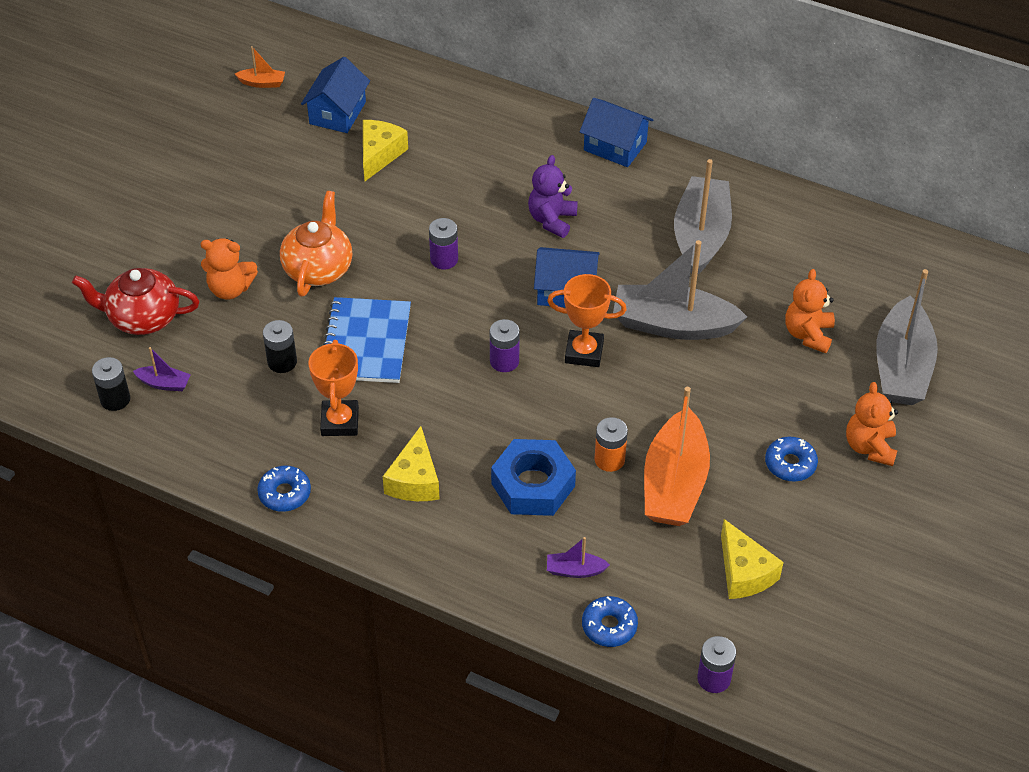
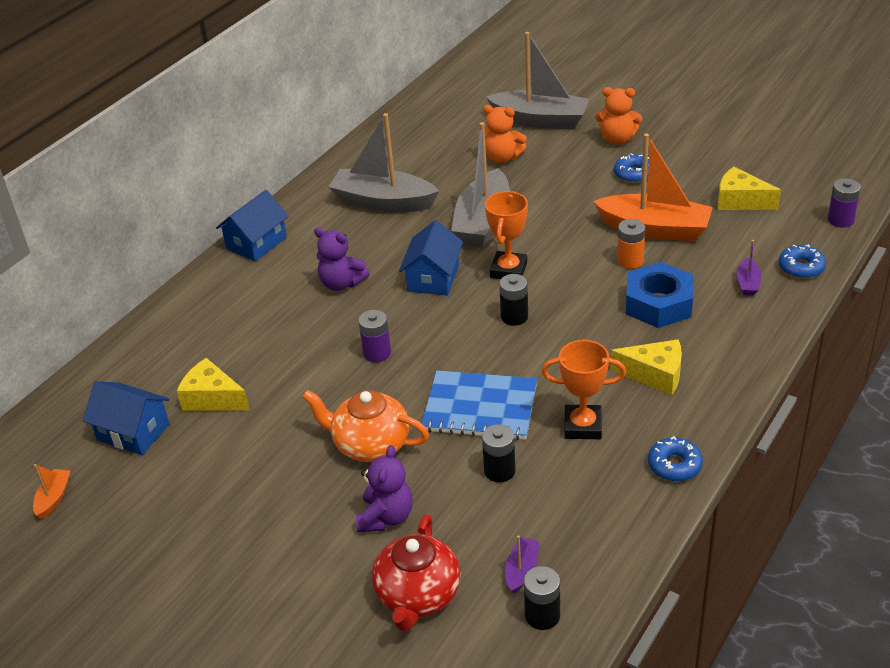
camera: 80 degrees left, 10 degrees down
orange teddy bear [201,238,258,300] -> purple teddy bear [356,445,413,532]
purple battery [490,319,520,372] -> black battery [499,274,528,326]
yellow cheese [721,519,784,599] -> yellow cheese turned 135 degrees counterclockwise [718,167,781,210]

